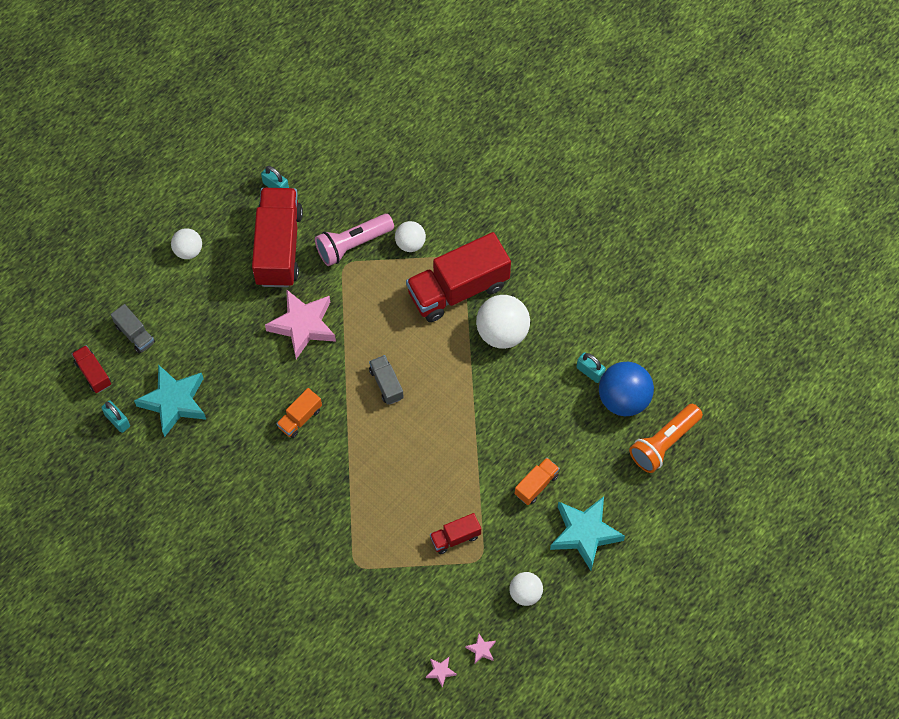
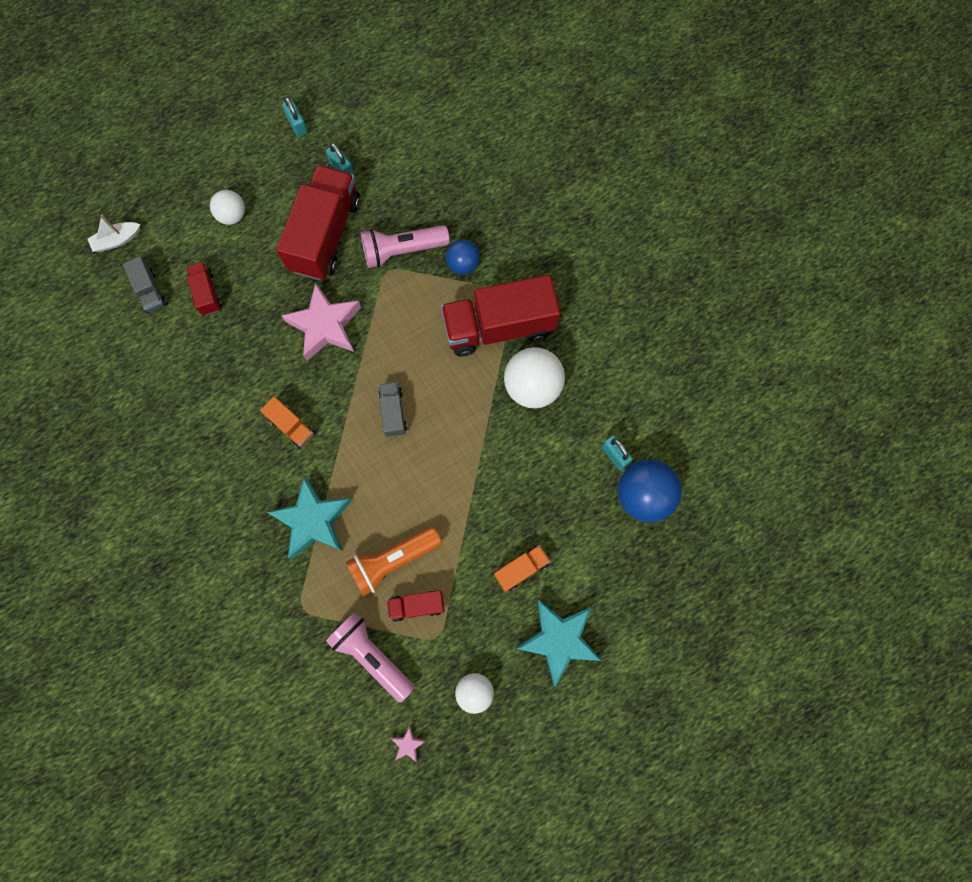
camera: 15 degrees right, 10 degrees up
red truck [72,345,111,393] -> red truck moved to [186,262,222,315]
turquoise padlock [101,400,130,433] -> turquoise padlock moved to [282,97,308,137]
turquoise star [134,364,206,437] -> turquoise star moved to [267,476,352,559]
orange truck [276,388,322,438] -> orange truck turned 105 degrees counterclockwise [260,396,315,449]
white ball [395,221,426,252] -> blue ball [446,240,480,275]
pink star [426,657,457,688] -> none
orange flashlight [629,404,703,473] -> orange flashlight moved to [346,527,442,597]
none -> white boat [88,214,140,252]
none -> pink flashlight [326,612,415,703]

